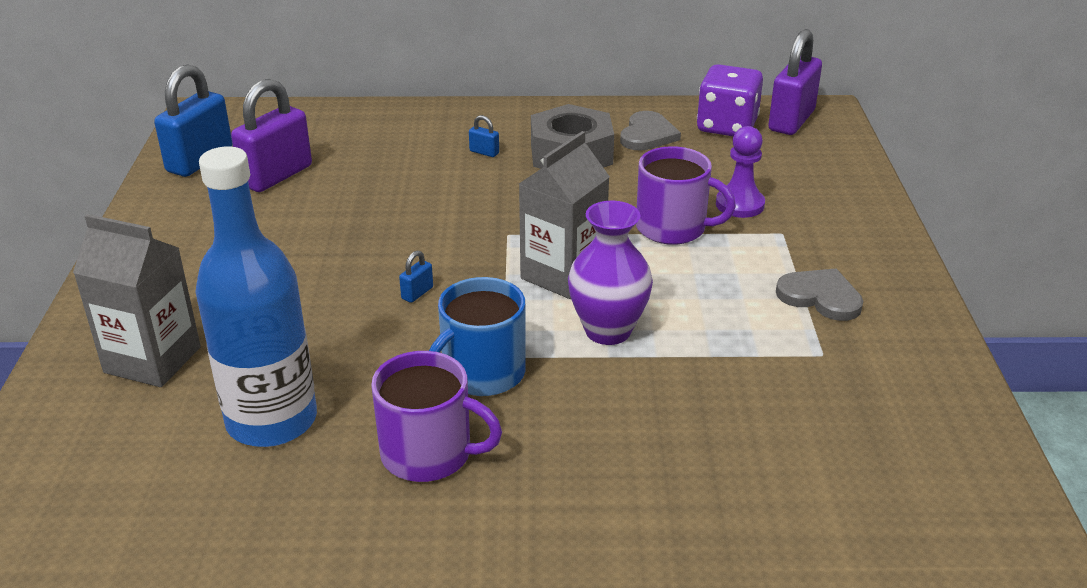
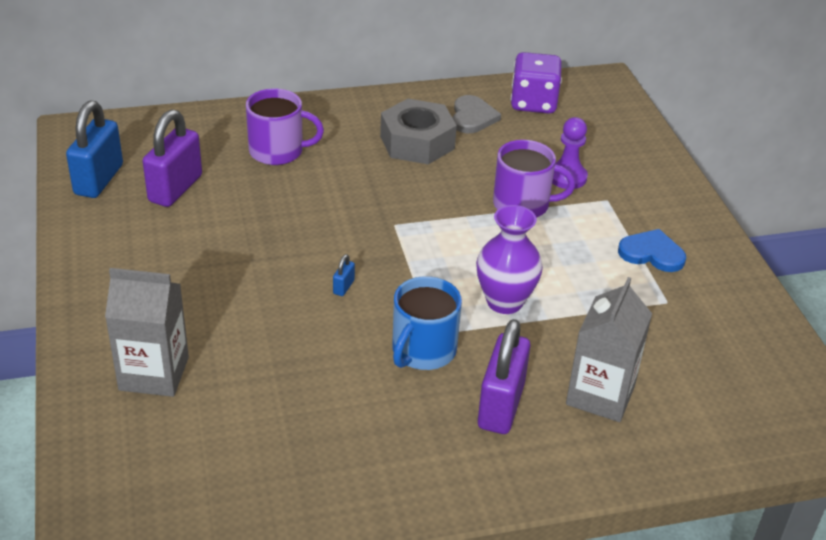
camera: 15 degrees left, 5 degrees up
blue bottle [195,146,317,447] -> none
purple mug [371,351,502,482] -> purple mug moved to [246,89,324,165]
blue padlock [469,115,499,157] -> none
grey carton [519,131,610,299] -> grey carton moved to [566,277,652,422]
purple padlock [768,29,822,135] -> purple padlock moved to [478,319,530,434]
grey heart [776,269,863,321] -> blue heart [618,229,686,272]

